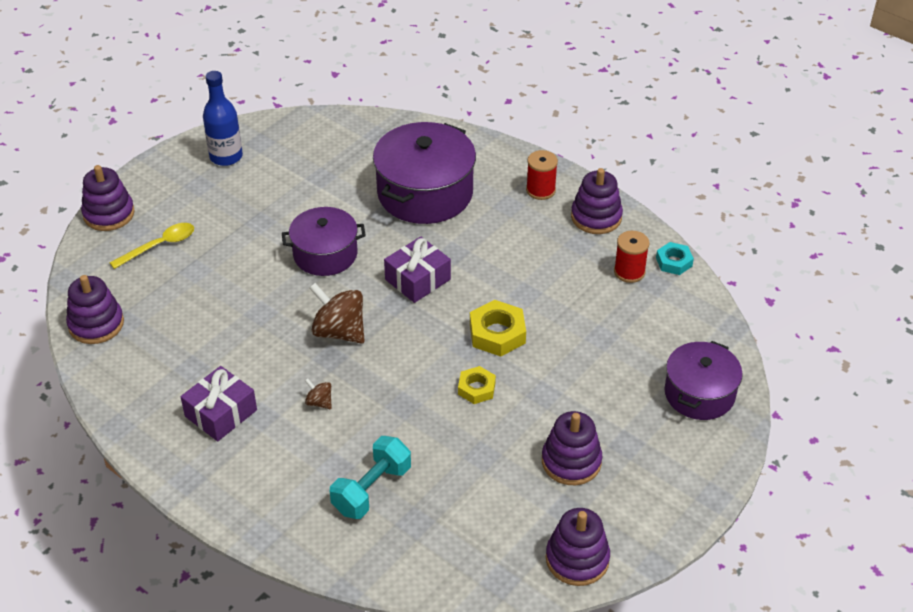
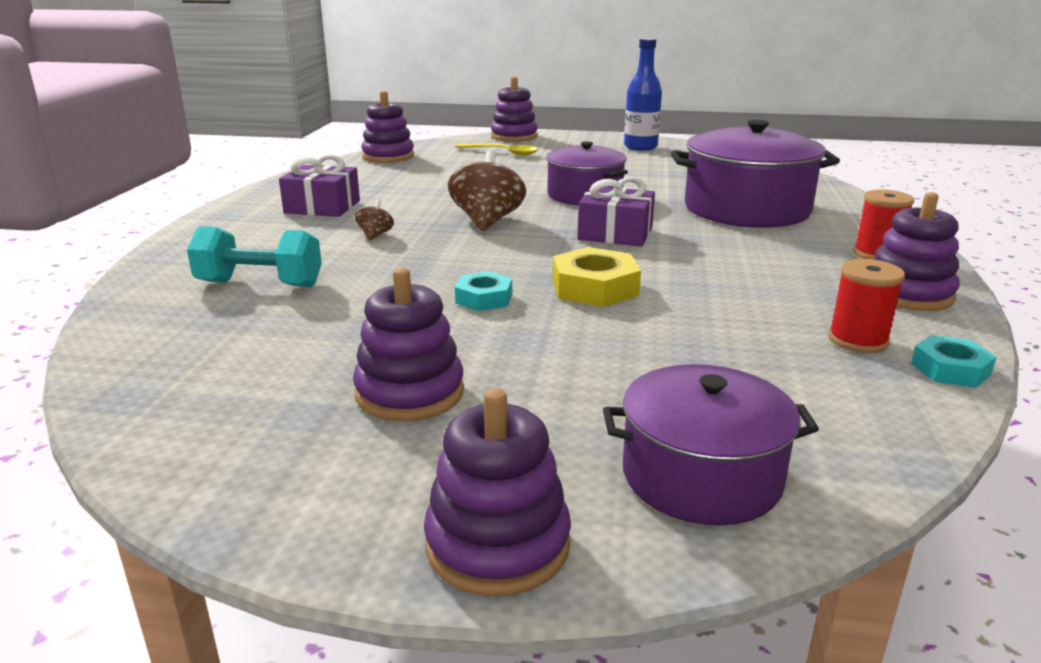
camera: 60 degrees right, 20 degrees down
yellow nut [458,366,496,404] -> turquoise nut [455,271,512,311]
purple stacking toy [546,508,610,586] -> purple stacking toy moved to [424,388,571,596]

